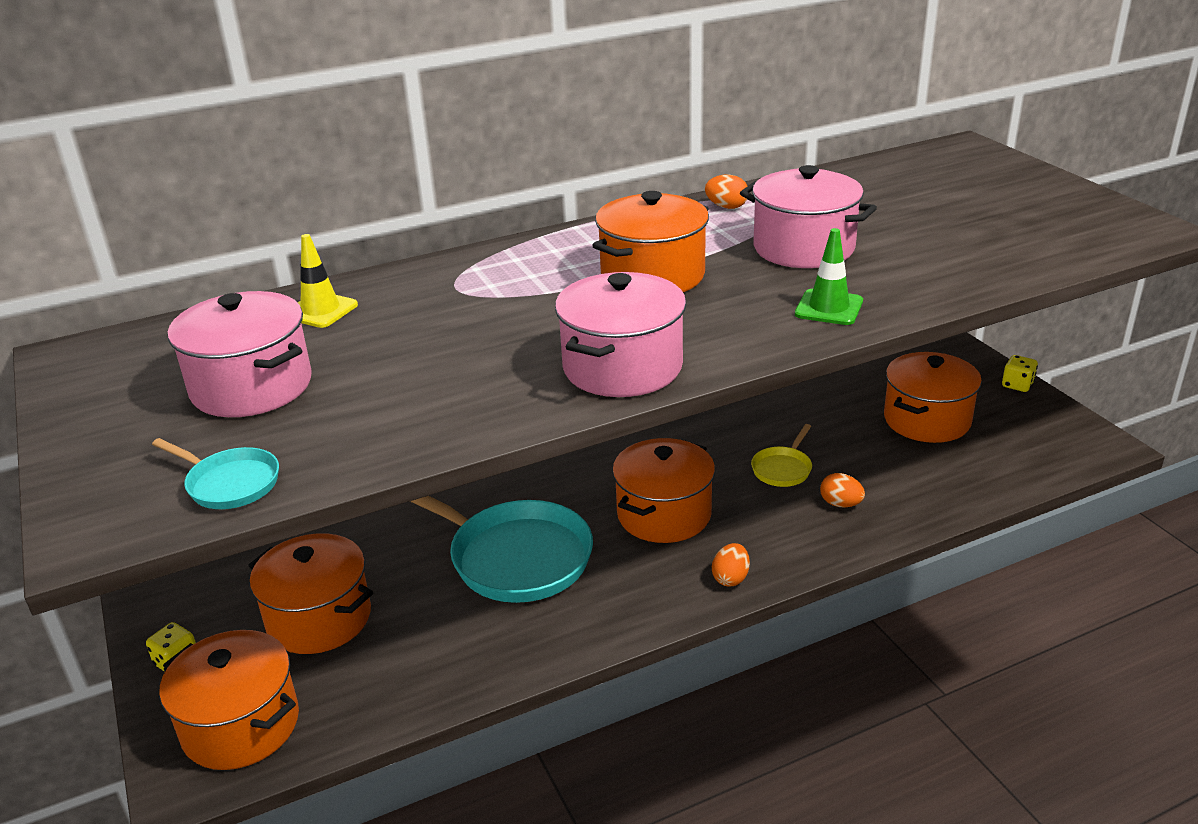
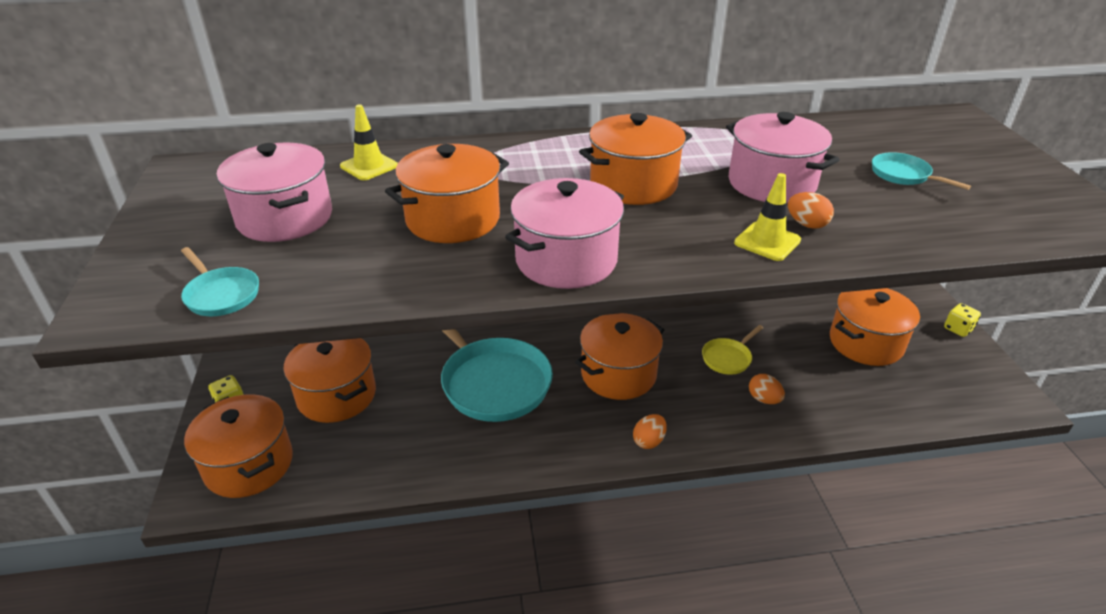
camera: 15 degrees right, 5 degrees up
orange egg [705,175,747,209] -> orange egg moved to [788,192,834,229]
green traffic cone [795,228,863,325] -> yellow traffic cone [734,173,801,261]
none -> orange pot [385,144,509,243]
none -> turquoise pan [872,152,971,190]

